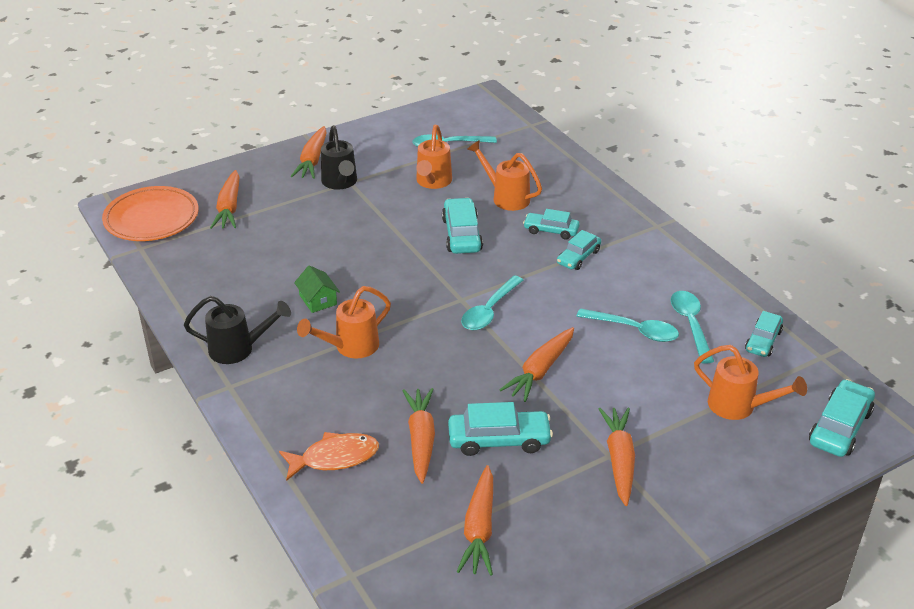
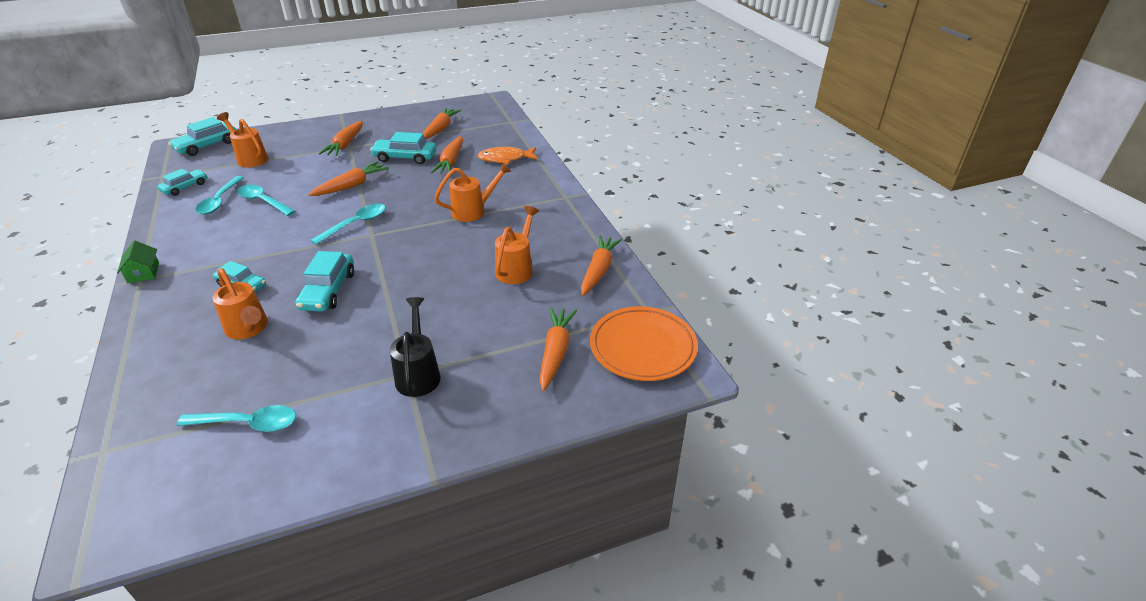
camera: 170 degrees left, 0 degrees up
black watering can [184,296,291,364] -> none
orange carrot [291,126,327,179] -> orange carrot moved to [581,235,622,296]
green house [294,265,340,313] -> green house moved to [117,241,159,283]
orange watering can [416,125,452,189] -> orange watering can moved to [495,206,539,284]
turquoise car [557,230,601,270] -> none

